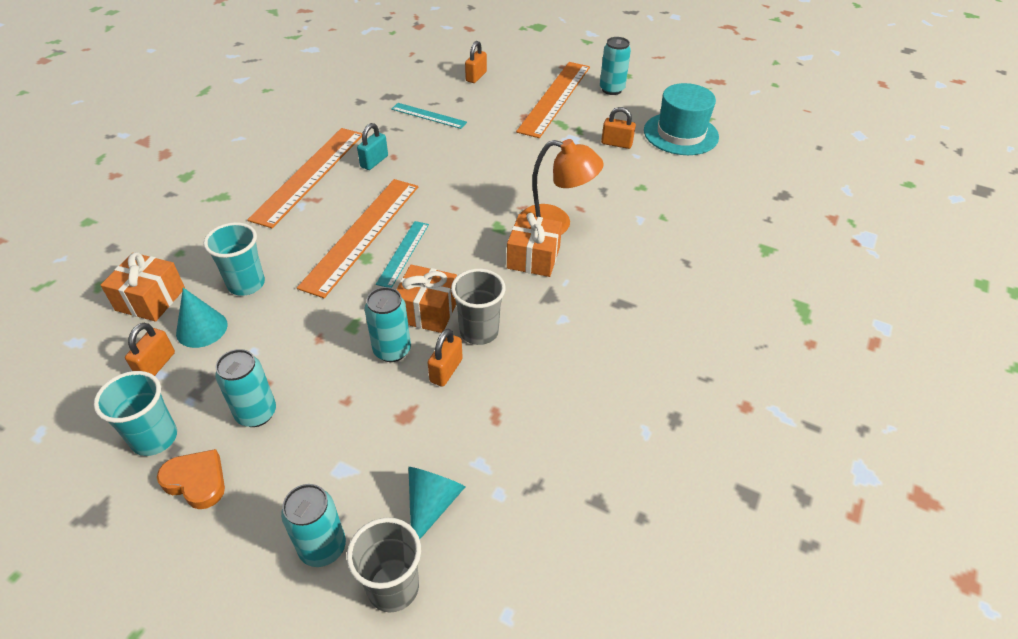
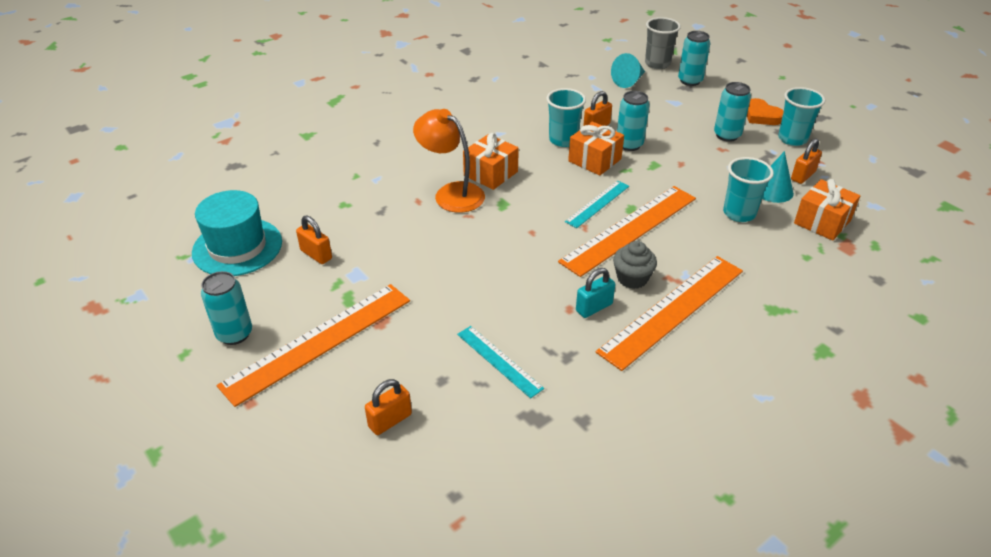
camera: 155 degrees left, 5 degrees down
grey cup [451,269,506,345] -> turquoise cup [546,88,586,147]
none -> grey cupcake [613,241,657,289]

